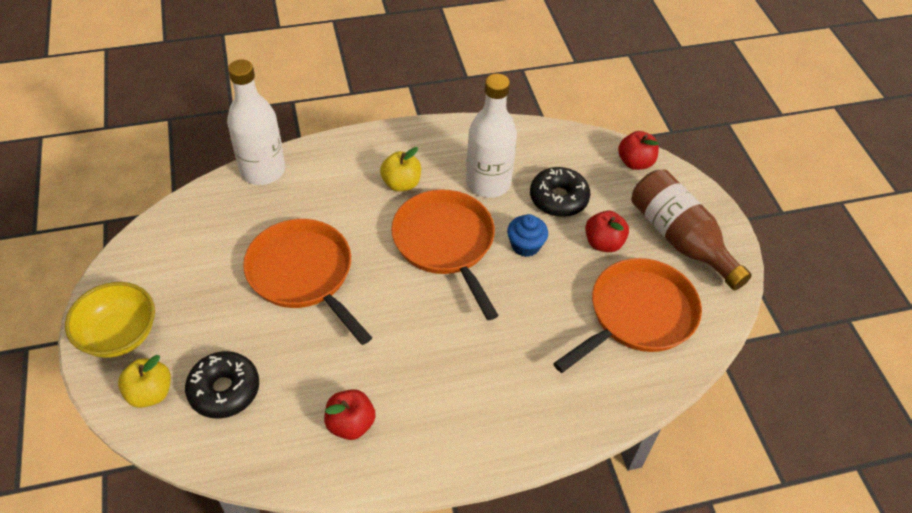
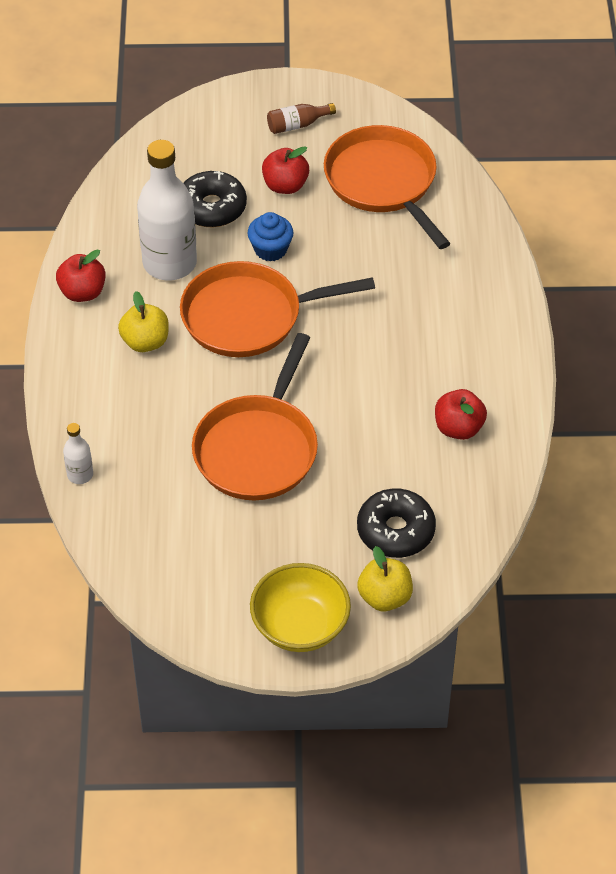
camera: 75 degrees left, 0 degrees up
white bottle [227,59,285,185] -> white bottle [63,423,93,484], size x0.45
orange pan [243,219,372,345] -> orange pan turned 45 degrees counterclockwise [192,333,318,500]
red apple [618,131,659,170] -> red apple moved to [56,250,106,302]
brown bottle [631,169,752,290] -> brown bottle [267,103,336,134], size x0.45

